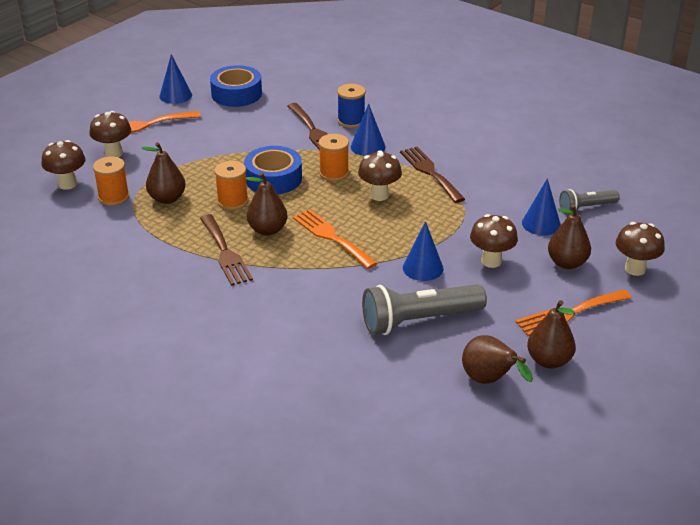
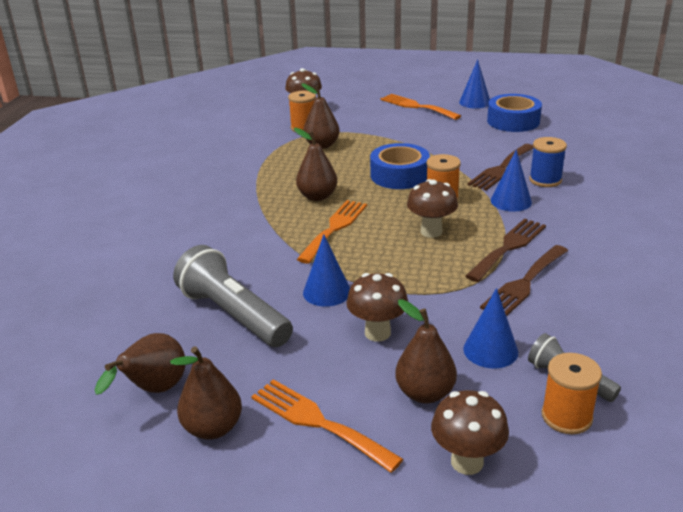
camera: 65 degrees right, 5 degrees down
brown mushroom [89,111,131,158] -> none
brown fork [200,214,253,286] -> brown fork moved to [480,245,568,316]
orange spool [214,161,248,210] -> orange spool moved to [541,353,602,434]

